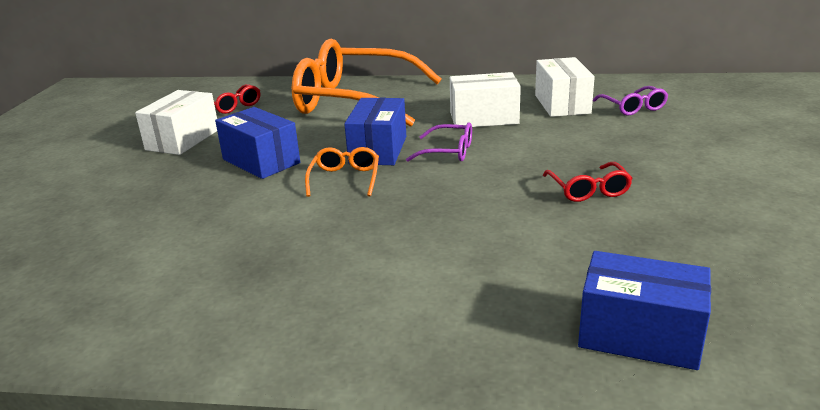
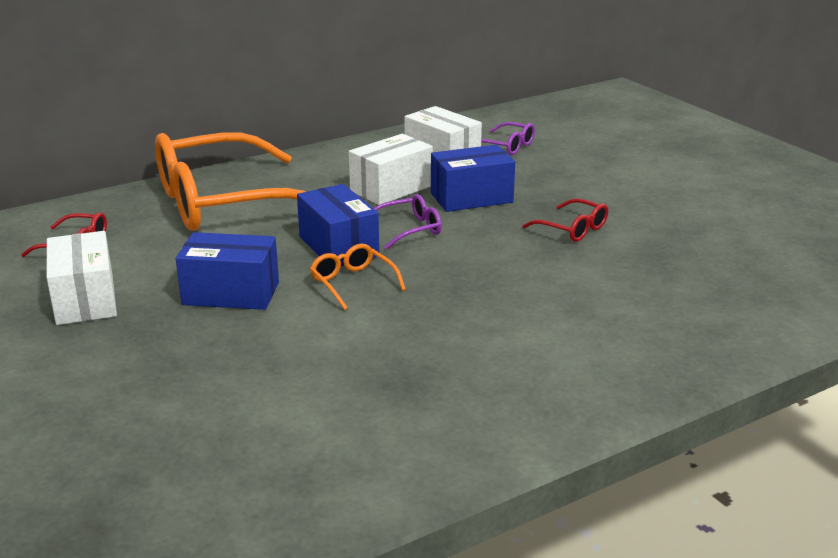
camera: 40 degrees left, 0 degrees up
blue box [578,251,711,370] -> blue box moved to [431,145,515,212]

